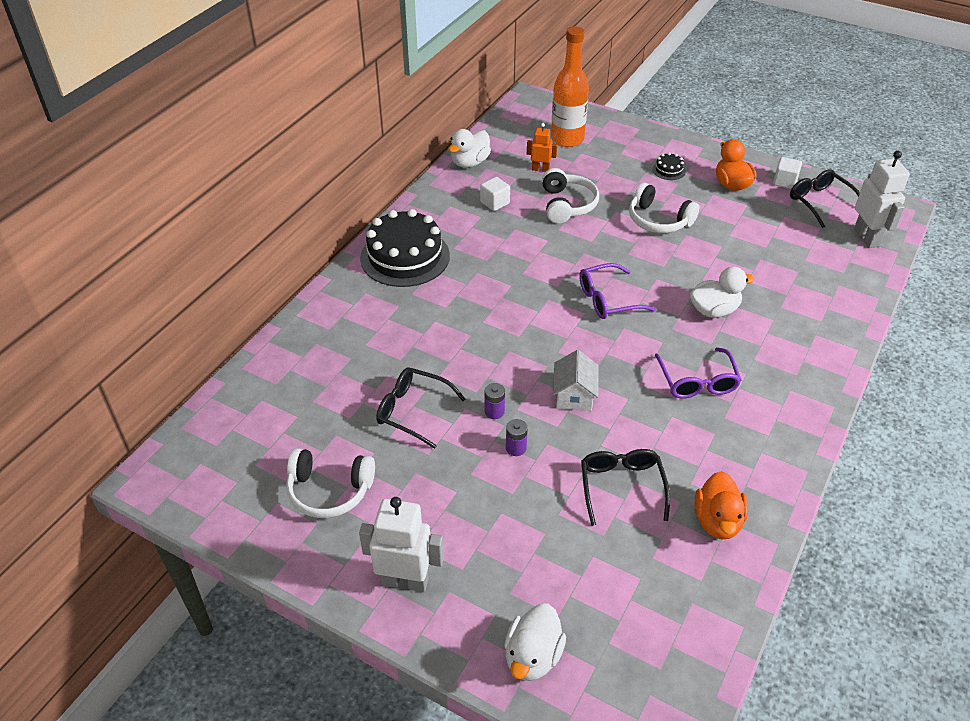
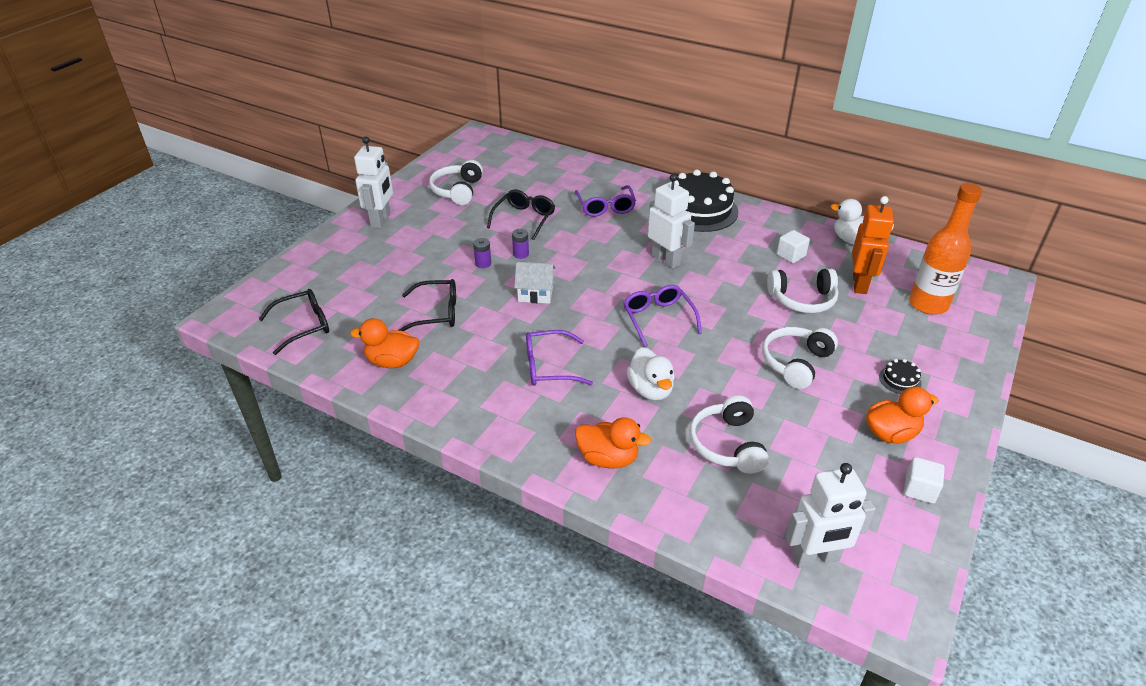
camera: 90 degrees right, 5 degrees down
white duck [504,604,566,681] -> none
orange robot [527,123,557,172] -> orange robot [852,196,894,294], size x1.76
black glasses [790,169,860,228] -> black glasses moved to [259,289,329,355]
none -> purple glasses [575,185,636,217]
none -> orange duck [575,417,651,469]
none -> white robot [648,174,695,269]
none -> white headphones [690,395,769,474]

